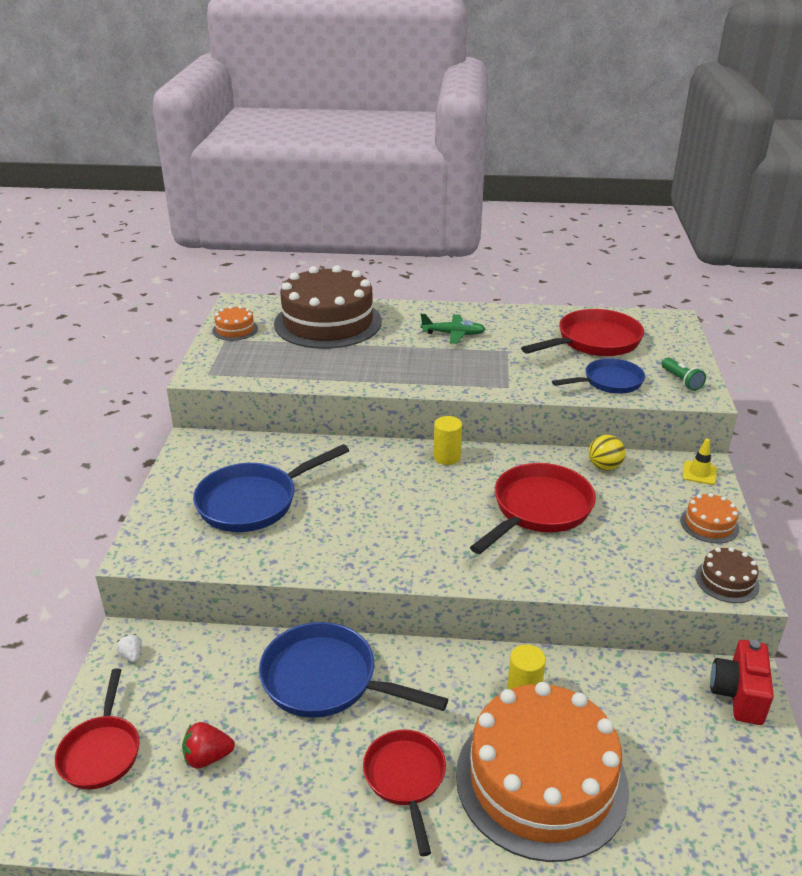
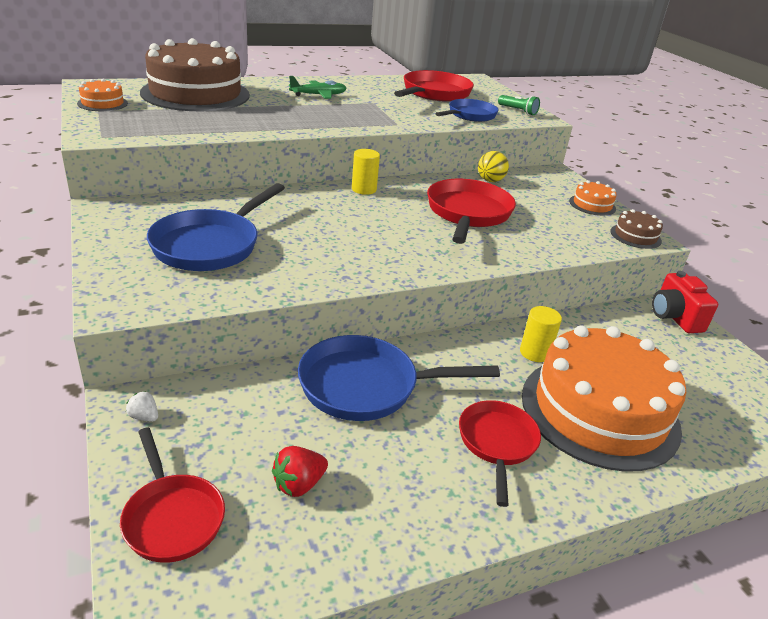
camera: 30 degrees left, 0 degrees up
red pan [363,730,446,856] -> red pan turned 45 degrees clockwise [459,400,541,507]
yellow traffic cone [682,439,717,485] -> none

